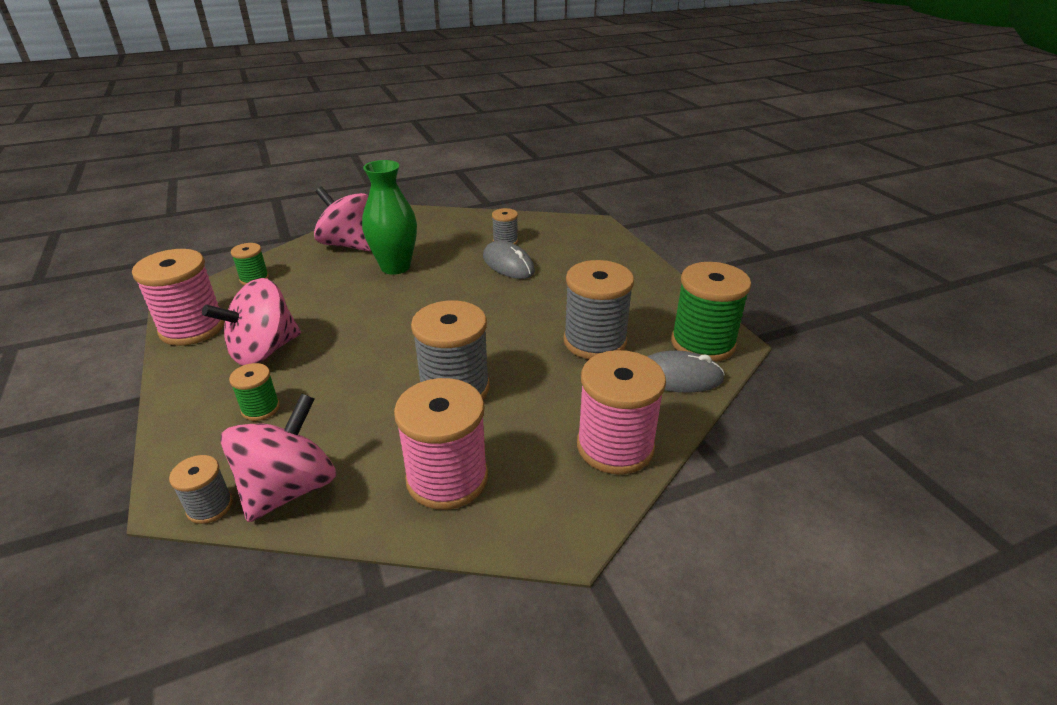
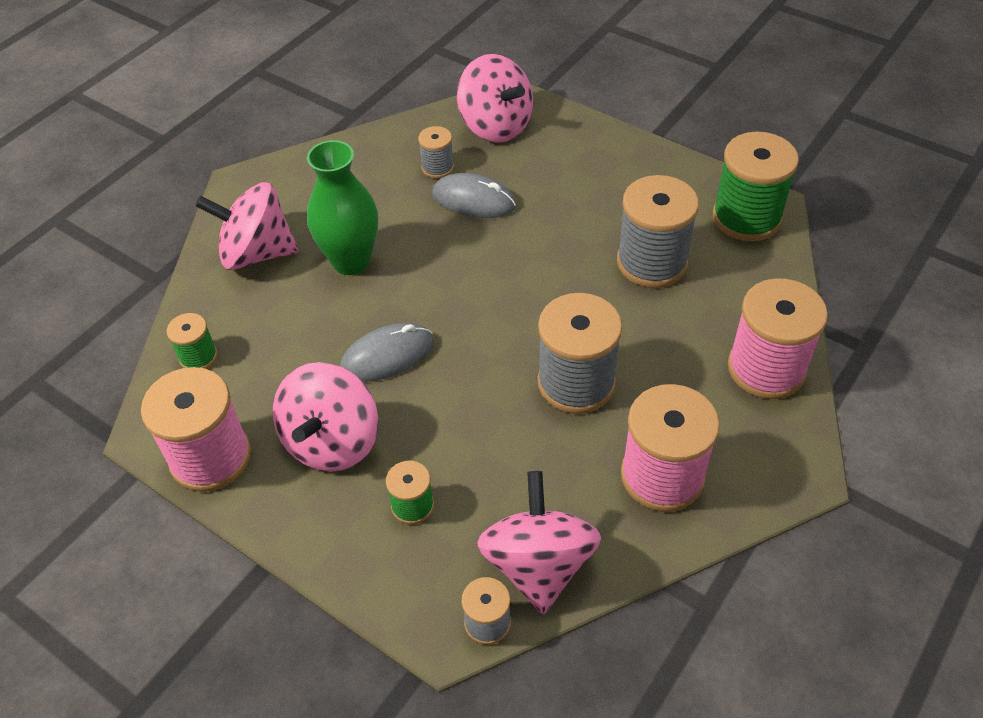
camera: 30 degrees left, 15 degrees up
grey mouse [647,351,725,392] -> grey mouse moved to [340,323,434,382]
none -> pink spinning top [457,54,533,143]

